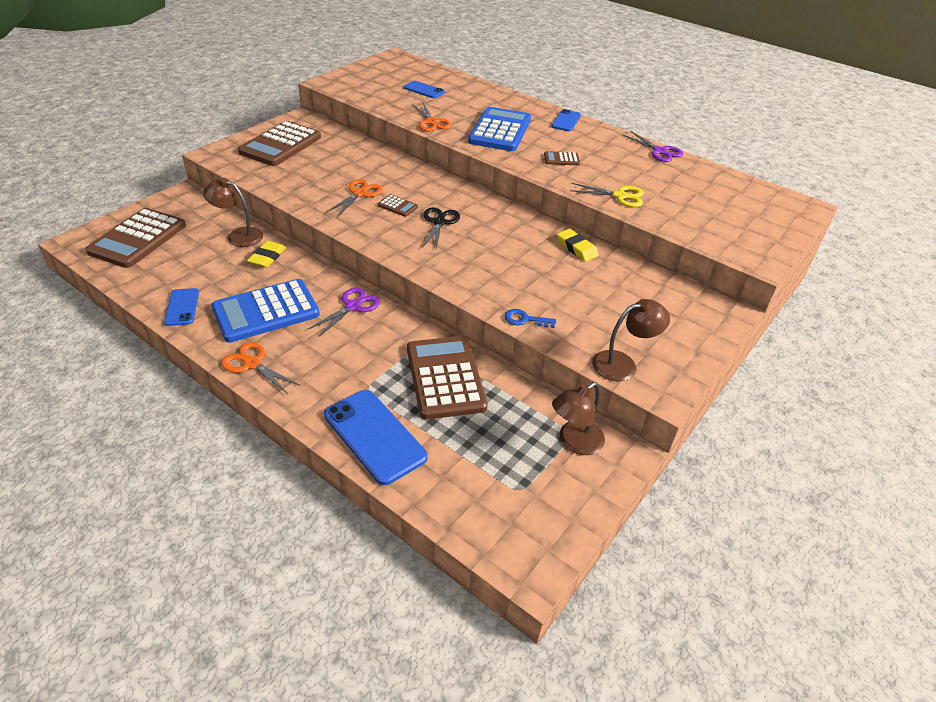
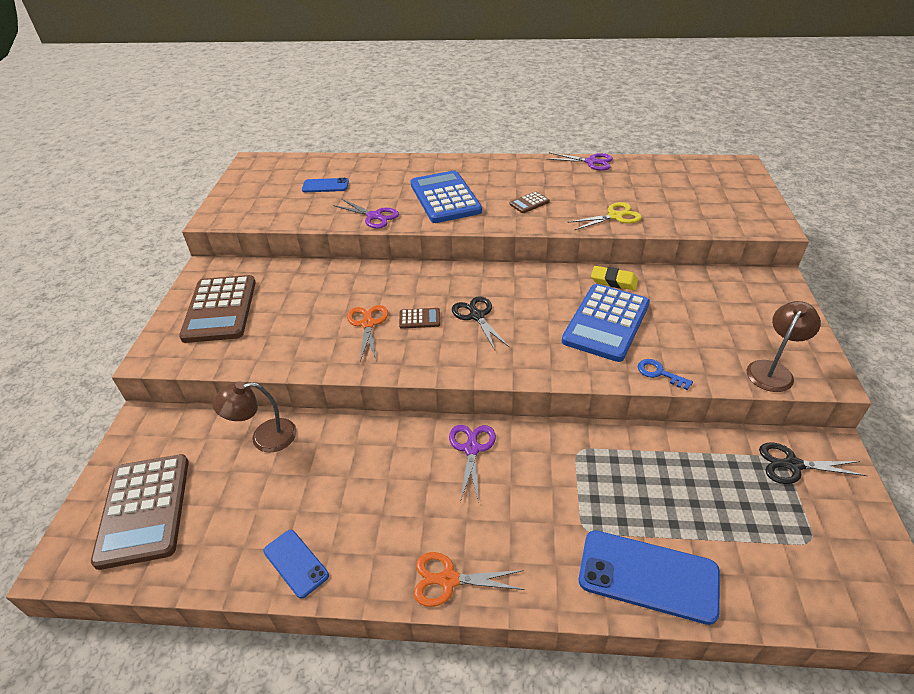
camera: 30 degrees left, 0 degrees up
blue calculator [211,279,320,343] -> blue calculator moved to [562,284,650,362]
yellow eraser [247,241,286,268] -> none
brown calculator [407,336,487,420] -> none
orange scissors [412,103,452,132] -> purple scissors [333,199,399,229]
blue key [504,309,556,328] -> blue key turned 60 degrees clockwise [638,359,693,390]
blue phone [551,109,581,131] -> none
brown lamp [552,382,605,455] -> black scissors [759,443,868,484]

